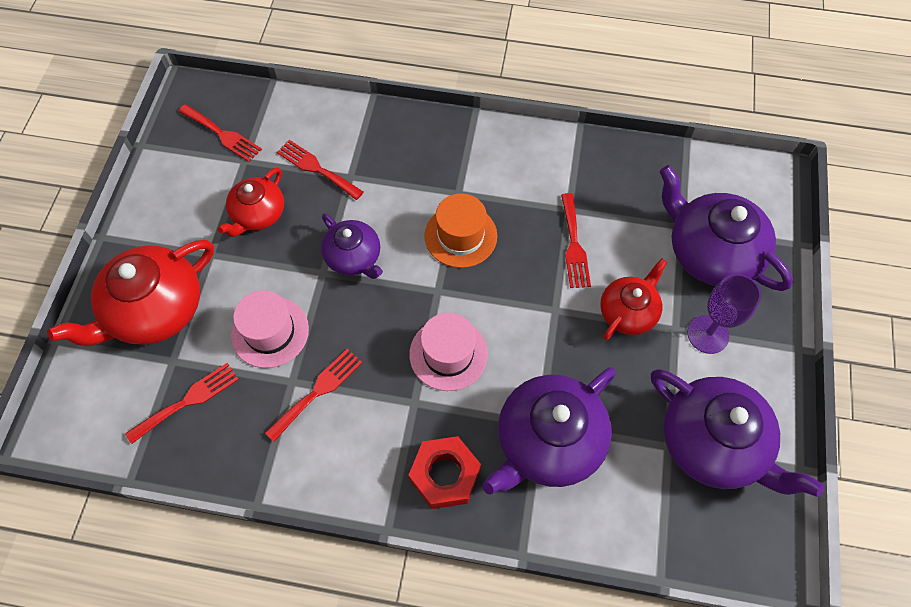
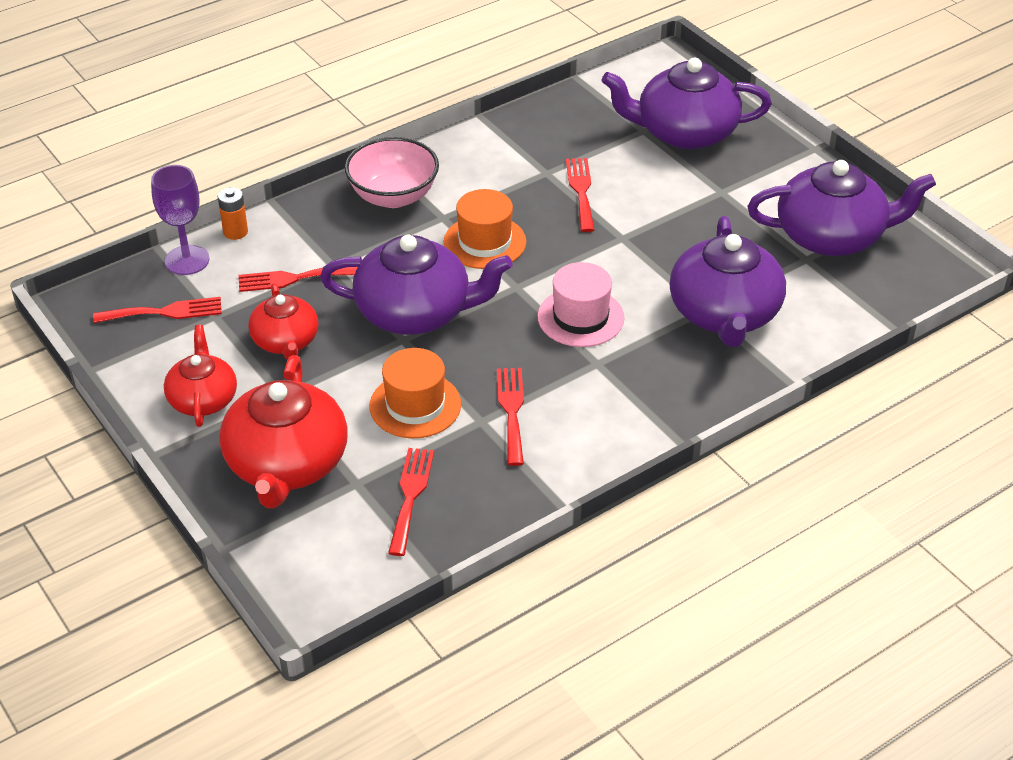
camera: 45 degrees left, 20 degrees down
pink hat [231,290,309,368] -> orange hat [369,348,461,438]
purple teapot [321,213,383,279] -> purple teapot [320,234,513,335], size x1.69
red nut [409,436,481,509] -> none
red fork [561,193,591,288] -> red fork turned 135 degrees counterclockwise [566,158,594,232]
red teapot [600,258,667,340] -> red teapot moved to [164,325,237,427]
purple goblet [688,274,761,354] -> purple goblet moved to [151,165,210,275]
none -> orange battery [218,187,248,240]
none -> pink bowl [345,137,439,208]

